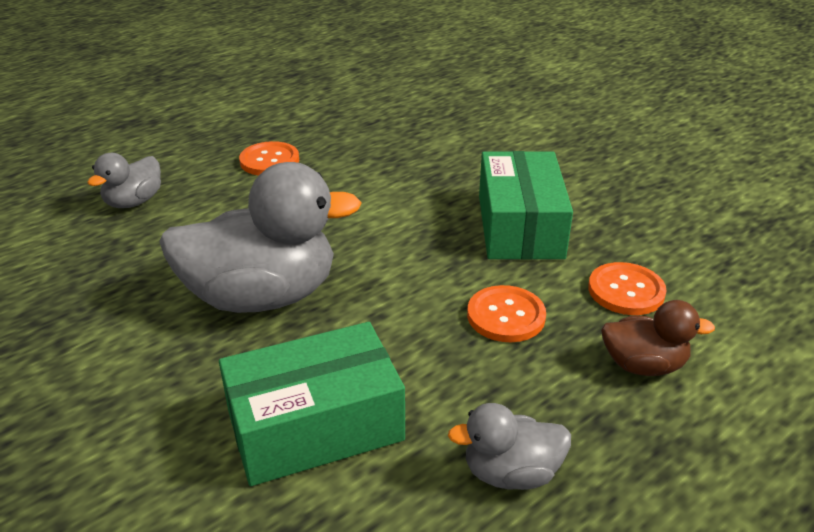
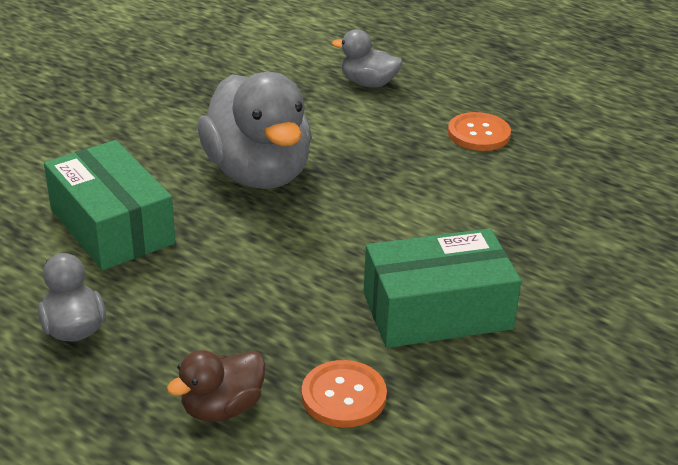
camera: 75 degrees right, 0 degrees up
orange button [467,285,546,342] -> none
brown duck [601,300,715,376] -> brown duck turned 60 degrees clockwise [167,350,265,422]

